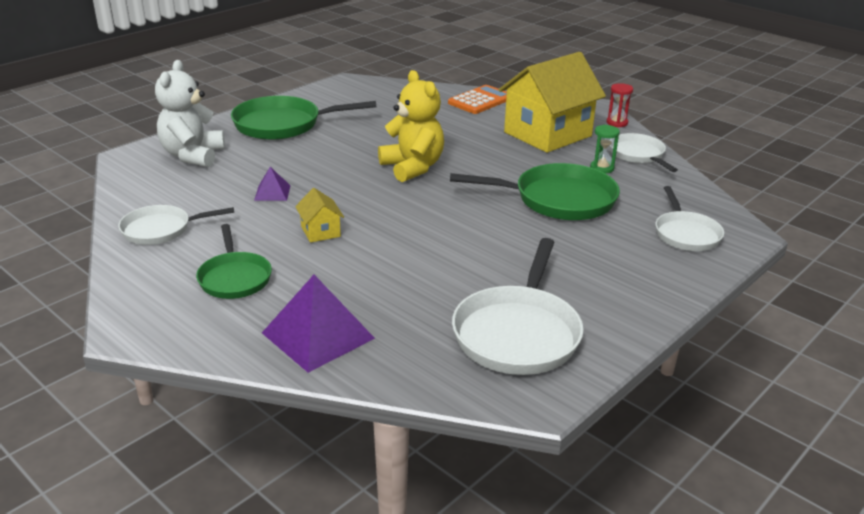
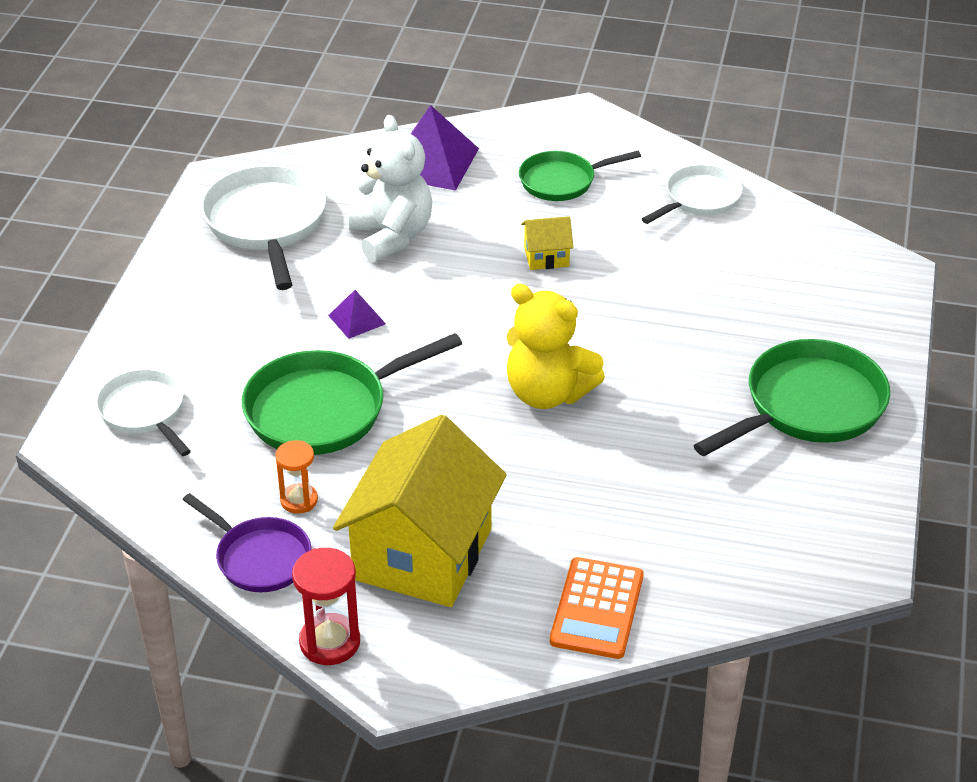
camera: 150 degrees right, 10 degrees up
white teddy bear [155,60,225,167] -> white teddy bear moved to [347,115,432,262]
green pan [196,224,272,299] -> green pan turned 60 degrees counterclockwise [519,151,641,201]
purple pyramid [254,167,291,201] -> purple pyramid moved to [328,290,386,339]
yellow house [295,188,344,243] -> yellow house turned 45 degrees counterclockwise [521,216,574,270]
green hourglass [590,125,620,173] -> orange hourglass [275,440,318,514]
red hourglass [606,83,633,127] -> red hourglass [292,548,360,665], size x1.50
white pan [609,133,678,172] -> purple pan [183,493,311,592]

